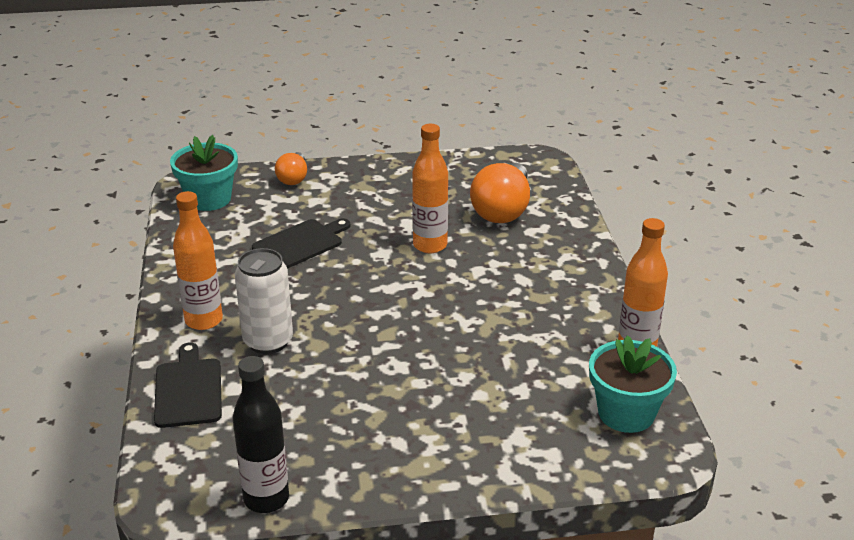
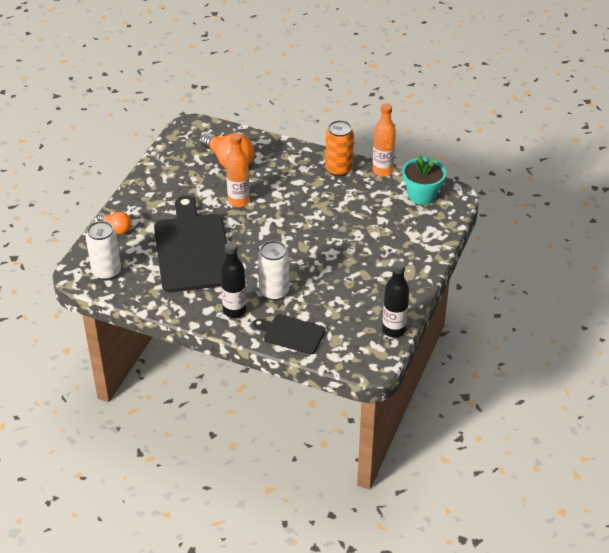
camera: 60 degrees left, 10 degrees up
turquoise flower pot [170,135,238,211] -> white can [86,221,121,280]
orange bottle [173,191,223,330] -> black bottle [220,241,246,318]
black cutting board [252,218,350,269] -> black cutting board [154,196,227,292], size x1.98
none -> orange can [325,120,354,177]

